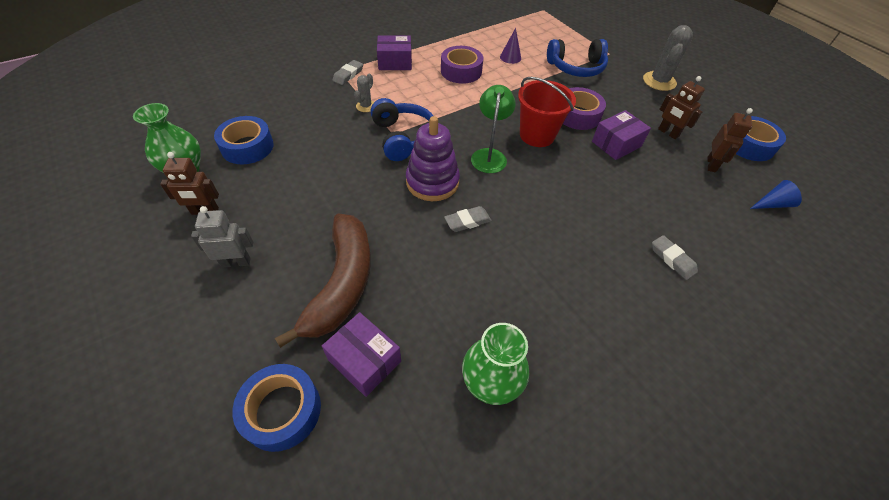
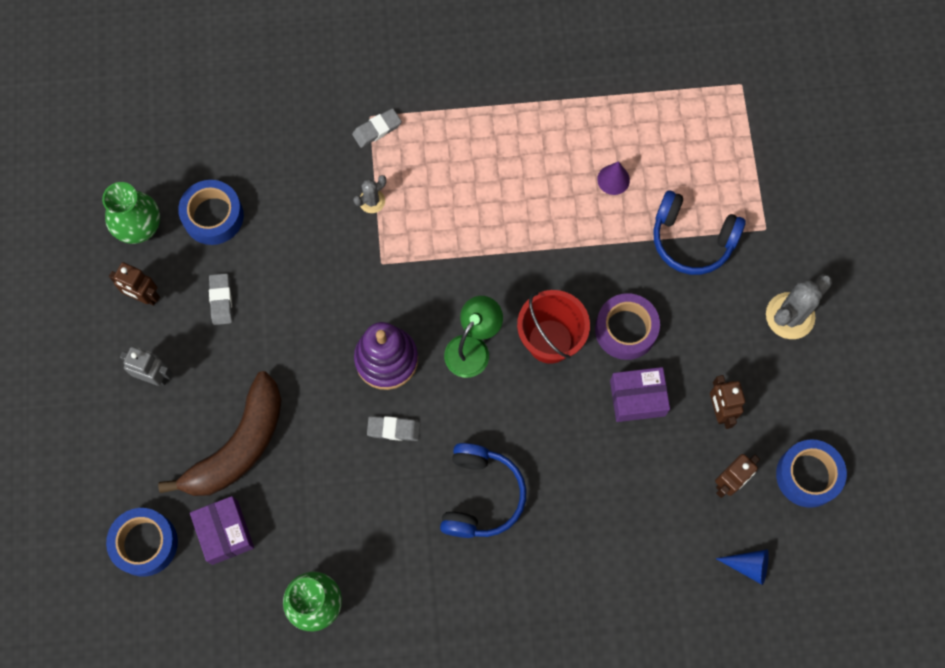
camera: 30 degrees right, 20 degrees up
blue headphones [370,98,433,161] -> blue headphones moved to [440,443,526,538]
purple box [377,35,412,70] -> none
purple tape [441,46,483,84] -> none
grey eraser [652,235,698,280] -> grey eraser moved to [209,273,232,325]

